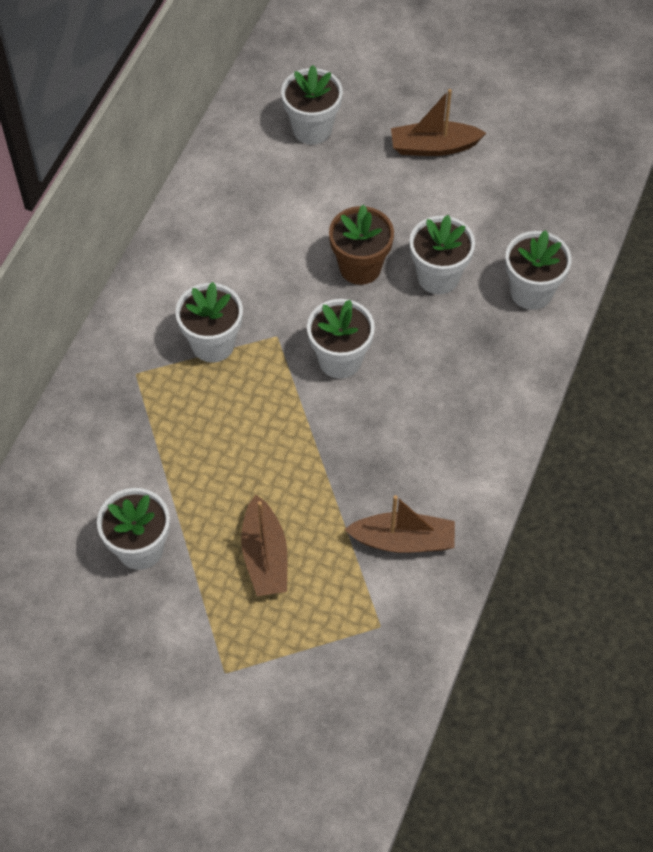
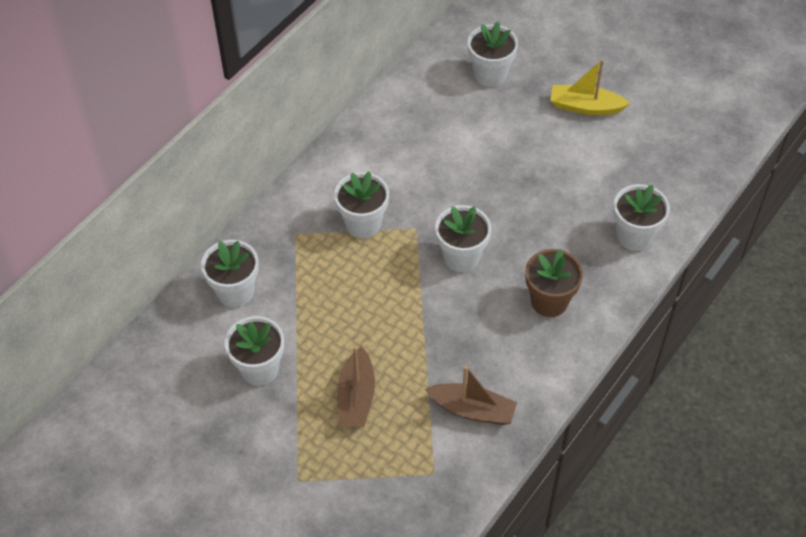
camera: 15 degrees right, 5 degrees down
brown flower pot [329,204,394,285] -> brown flower pot moved to [525,249,583,317]
brown boat [391,89,486,156] -> yellow boat [550,59,630,115]
white flower pot [410,215,475,294] -> white flower pot moved to [201,240,259,308]

